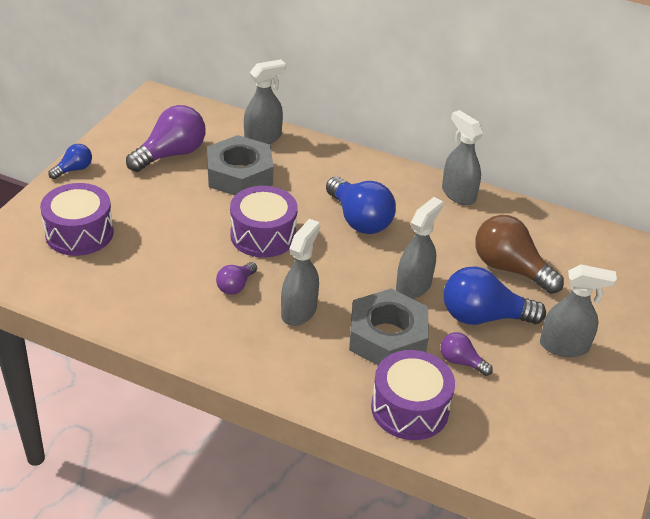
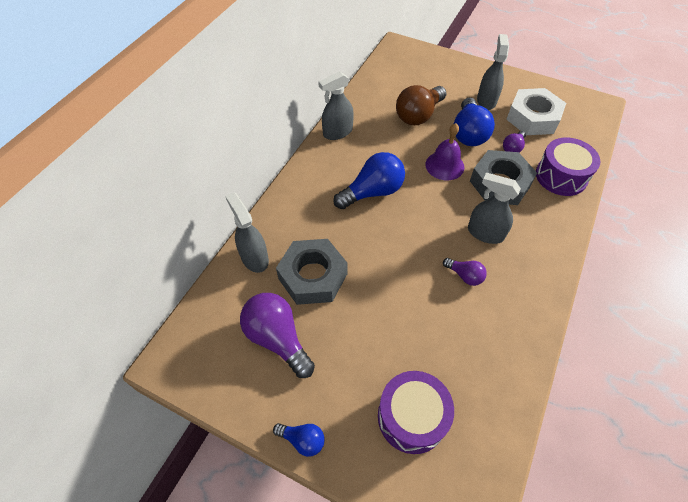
camera: 85 degrees left, 15 degrees up
blue light bulb [48,144,92,179] -> blue light bulb turned 150 degrees clockwise [273,423,325,457]
purple drum [230,186,298,258] -> none
grey spray bottle [396,197,443,299] -> purple bell [425,123,465,180]
none -> white nut [506,88,566,135]

